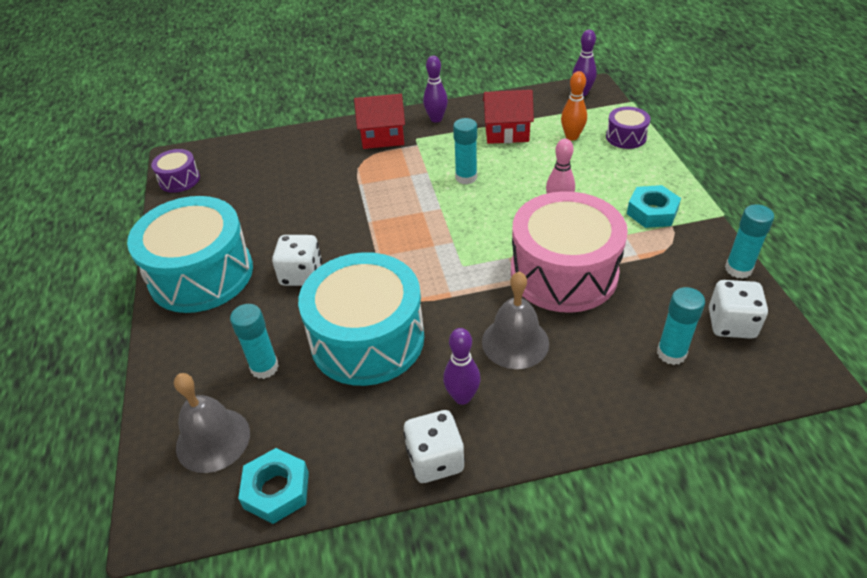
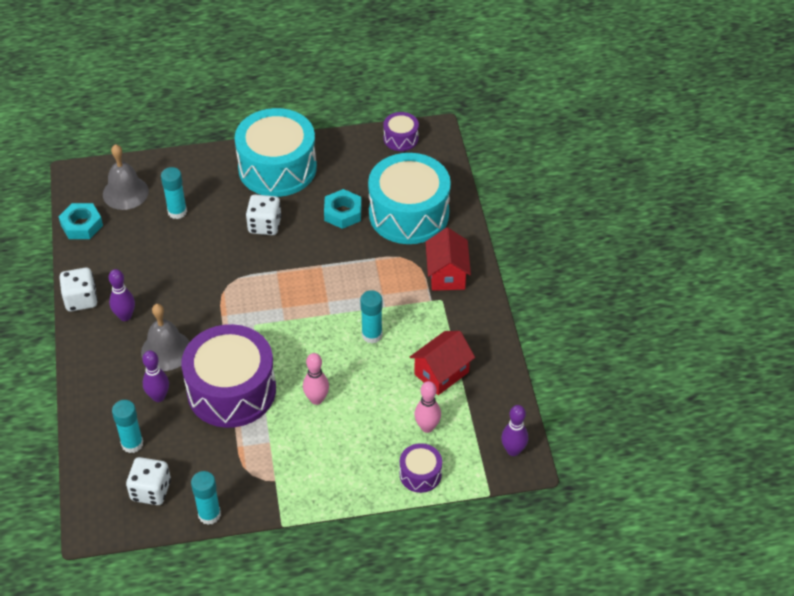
camera: 90 degrees right, 5 degrees up
turquoise drum [298,252,424,386] -> turquoise drum moved to [368,153,451,244]
purple bowling pin [423,56,448,123] -> purple bowling pin moved to [142,350,169,402]
red house [483,90,534,144] -> red house turned 45 degrees clockwise [410,331,475,395]
pink drum [511,191,628,313] -> purple drum [181,324,276,428]
orange bowling pin [561,71,587,141] -> pink bowling pin [414,381,441,433]
turquoise nut [627,185,681,228] -> turquoise nut moved to [324,189,362,229]

